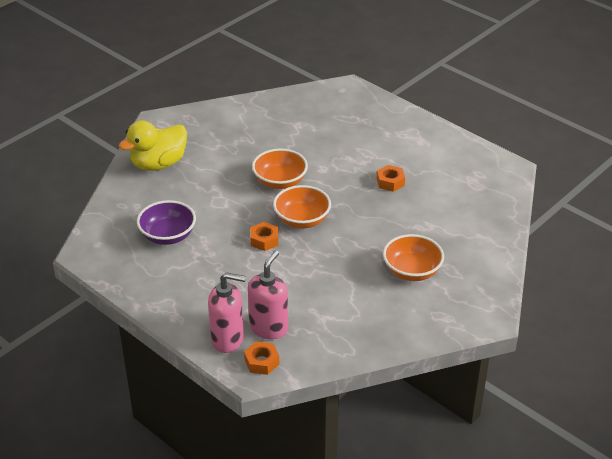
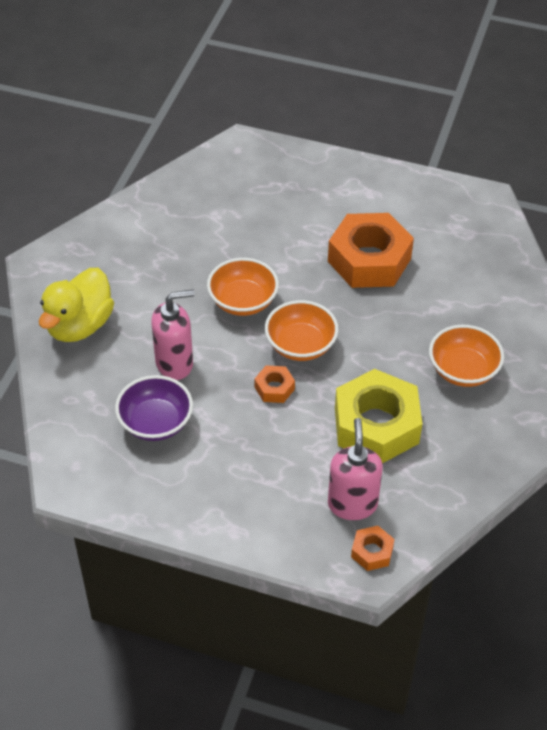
camera: 25 degrees left, 10 degrees up
pink soap dispenser [208,272,246,353] -> pink soap dispenser moved to [151,290,195,380]
orange nut [376,165,405,192] -> orange nut [328,213,414,288], size x2.26
none -> yellow nut [335,369,422,463]

